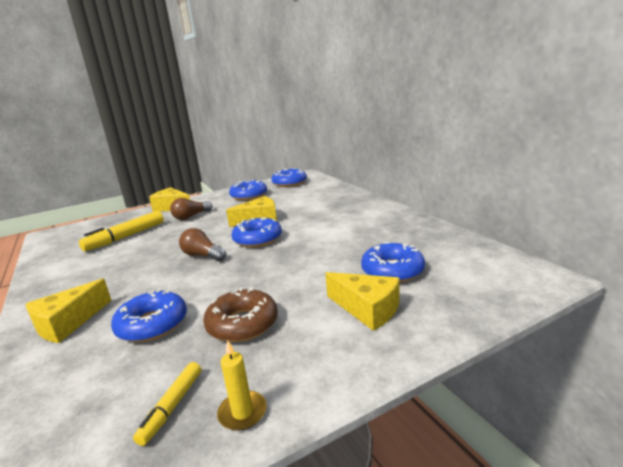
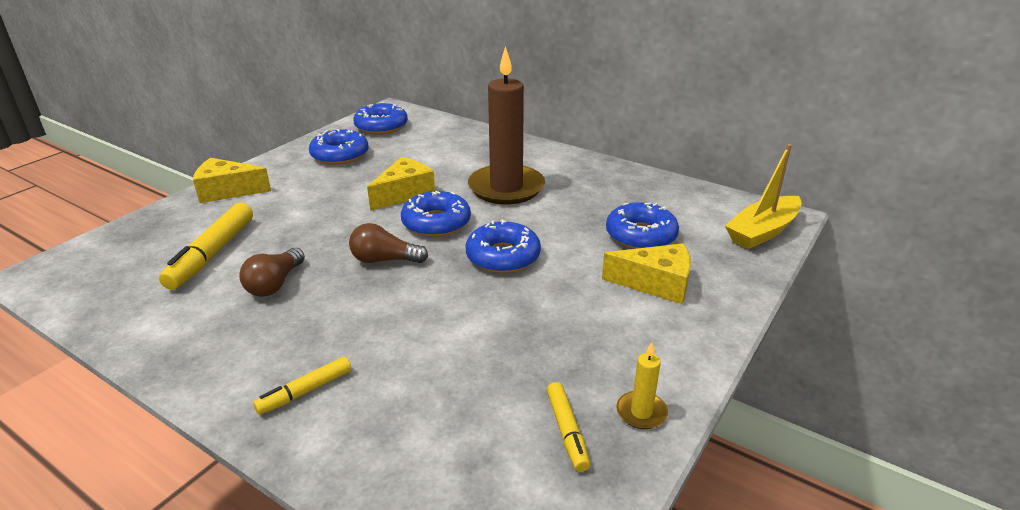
camera: 30 degrees left, 10 degrees up
yellow cheese [25,279,112,343] -> yellow marker [253,357,351,415]
blue donut [111,289,187,342] -> blue donut moved to [465,219,541,273]
brown light bulb [170,198,212,220] -> brown light bulb moved to [239,248,305,297]
brown donut [203,287,278,342] -> none
none -> brown candle [468,46,545,204]
none -> yellow boat [725,144,802,249]

